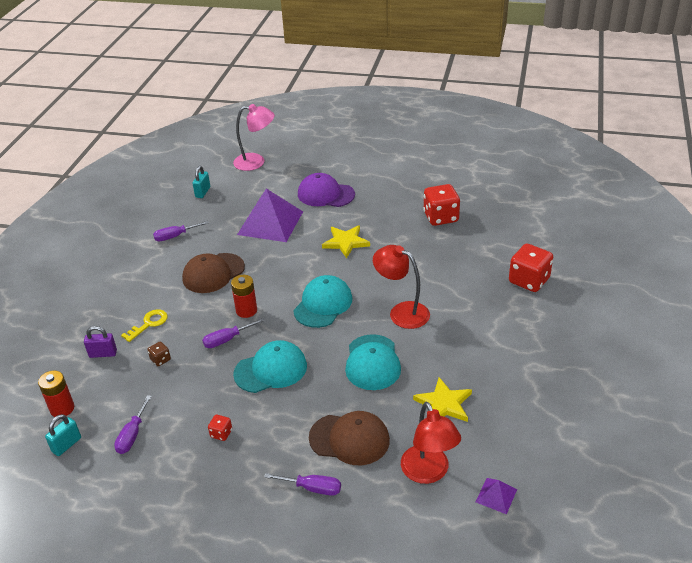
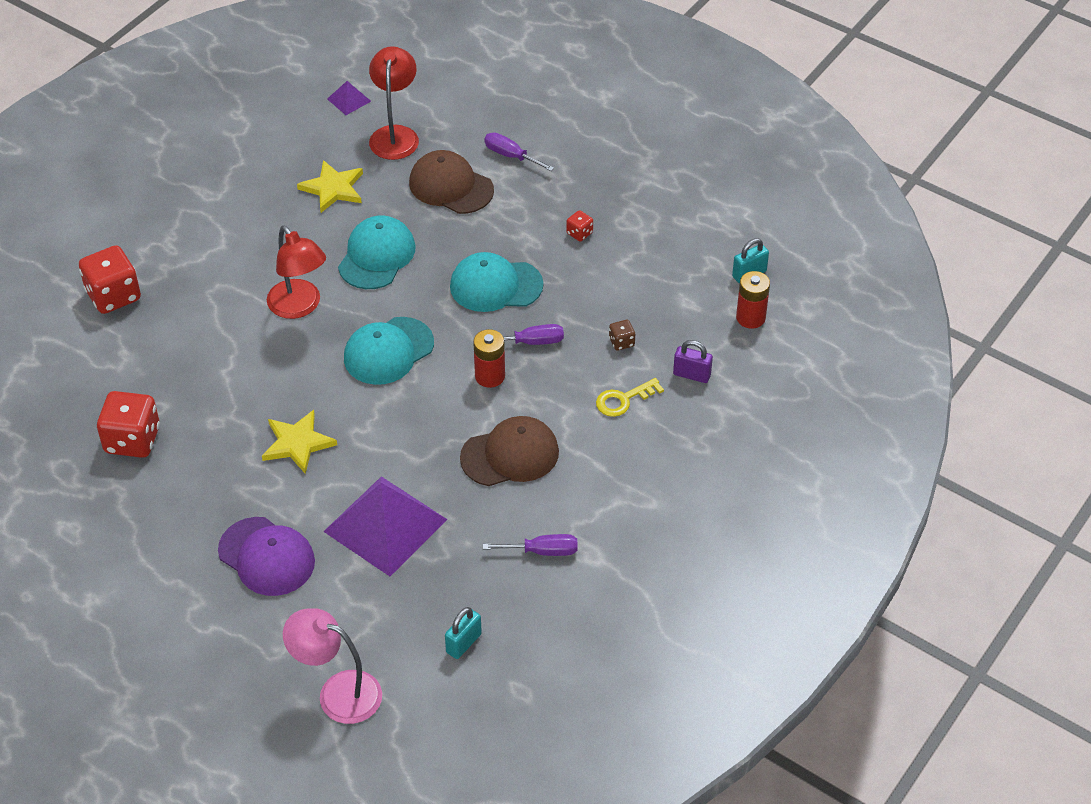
camera: 160 degrees left, 10 degrees up
purple screwdriver [114,395,152,454] -> none

